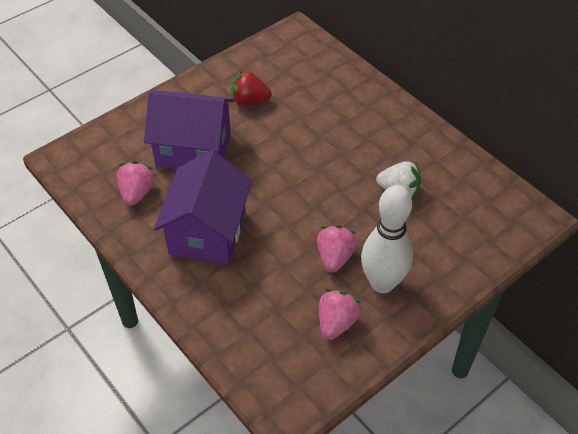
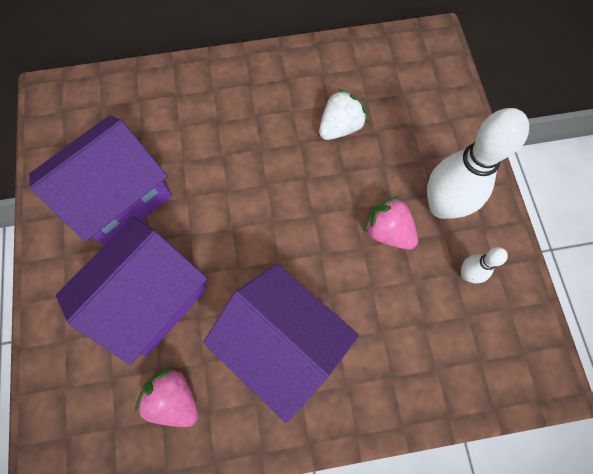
camera: 60 degrees left, 20 degrees up
red strawberry [231,70,272,105] -> purple house [29,115,172,245]
pink strawberry [319,289,361,340] -> white bowling pin [461,247,508,283]

